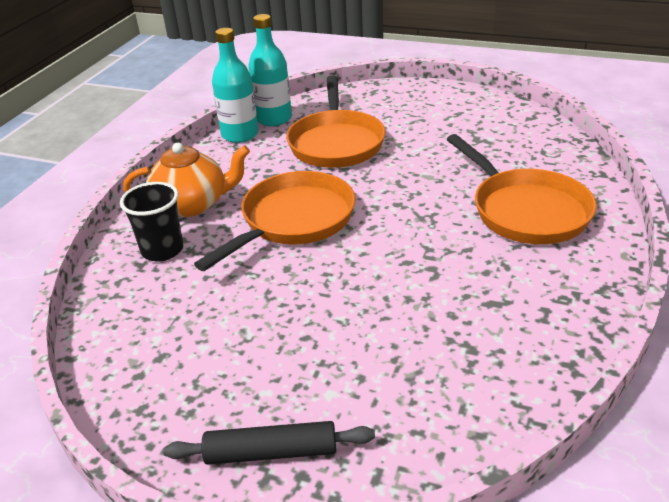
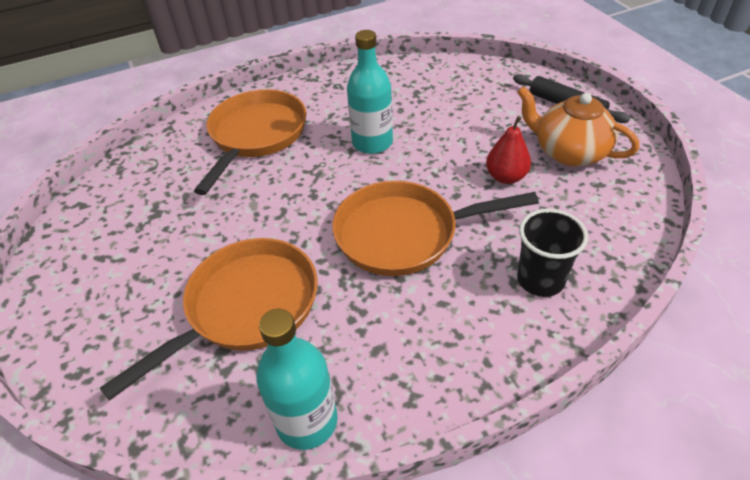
camera: 135 degrees left, 10 degrees up
orange teapot [123,143,250,217] -> orange teapot moved to [517,86,639,167]
turquoise bottle [248,14,292,126] -> turquoise bottle moved to [347,30,393,154]
none -> red pear [486,116,531,184]

